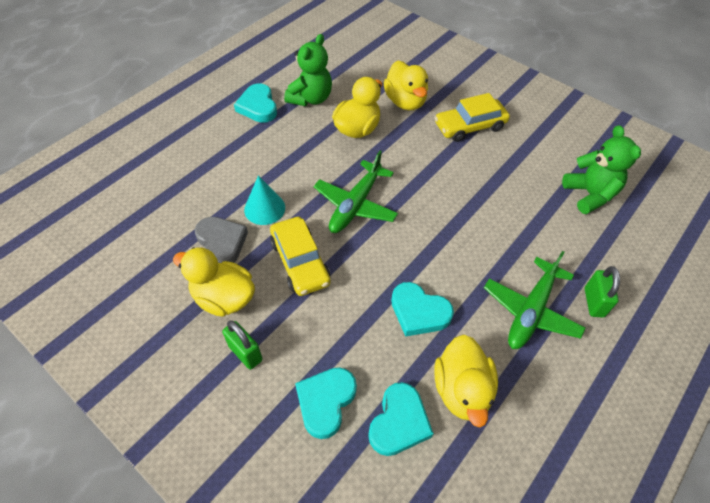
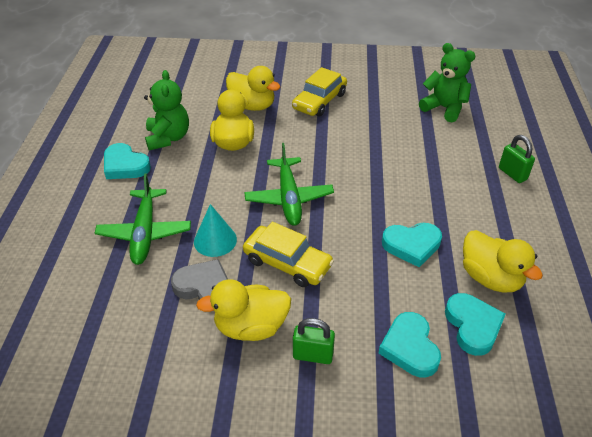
camera: 35 degrees left, 10 degrees down
green plane [484,251,586,349] -> green plane moved to [95,173,191,265]

